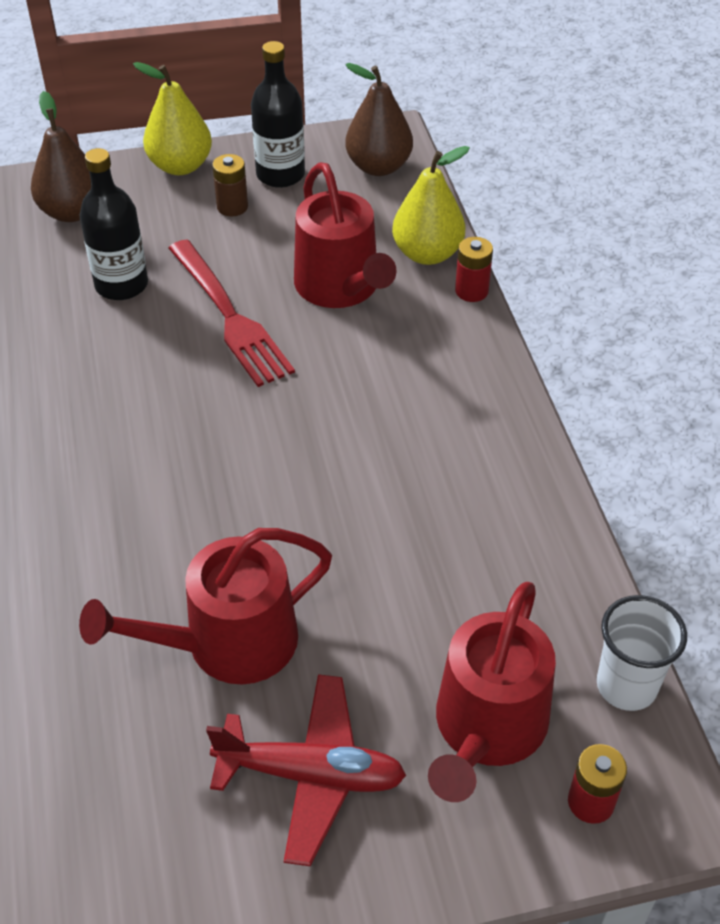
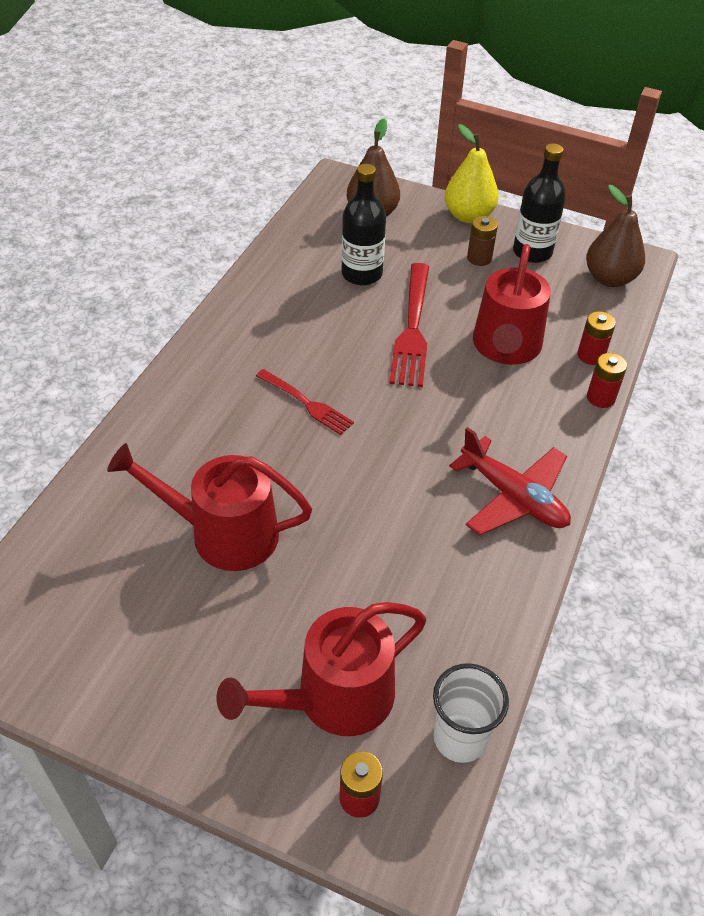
camera: 35 degrees right, 0 degrees up
red plane [206,674,406,866] -> red plane moved to [449,427,571,536]
yellow pear [392,146,470,265] -> red battery [577,311,616,365]
none -> red fork [256,369,354,435]

